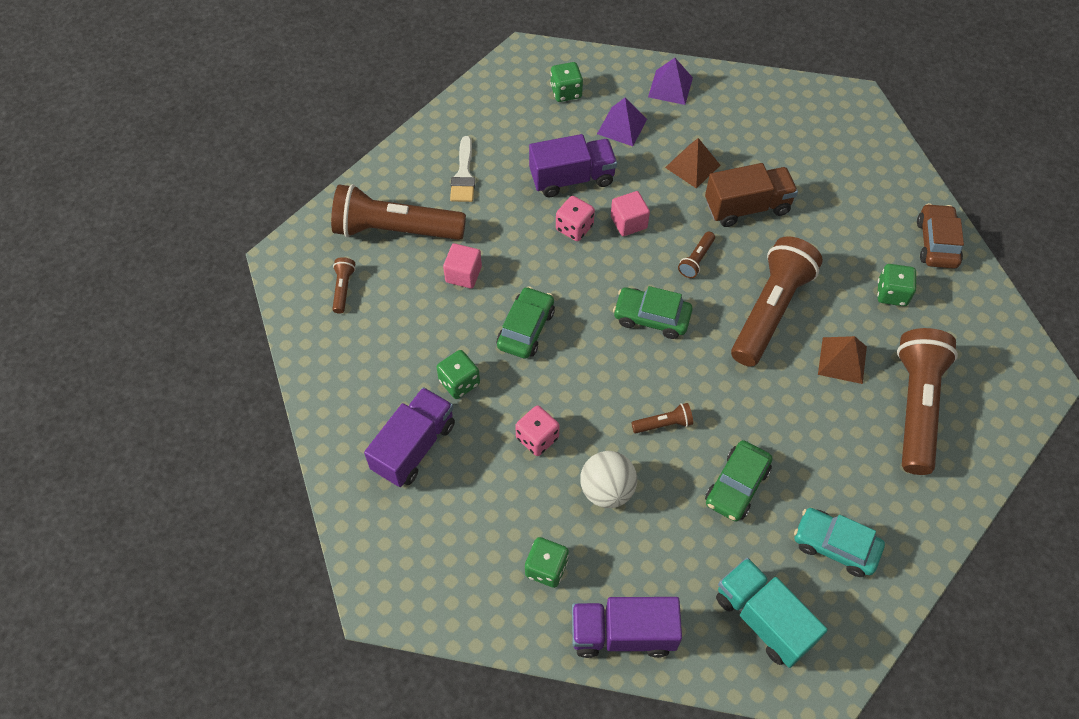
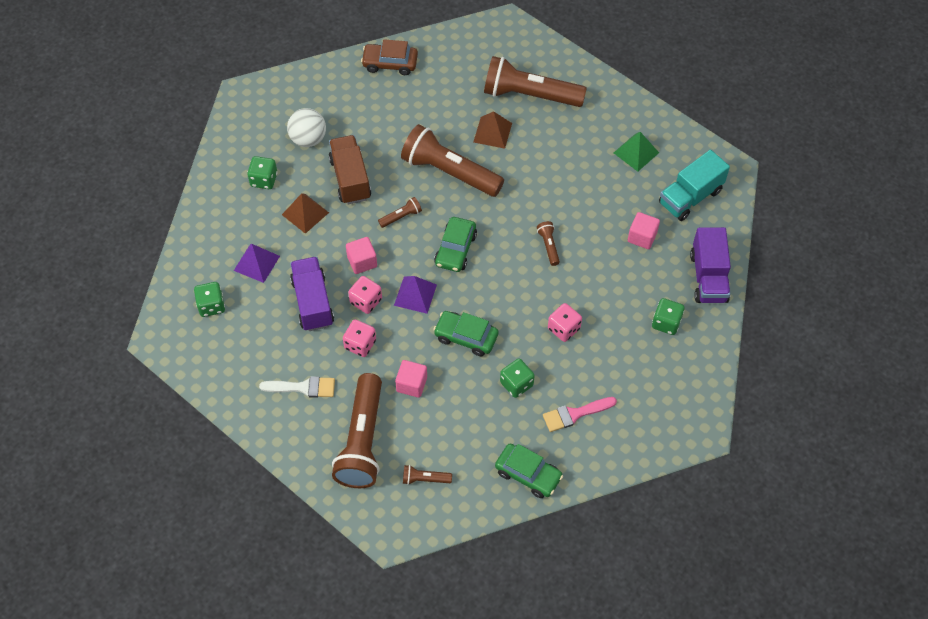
camera: 90 degrees left, 0 degrees up
purple truck [364,387,455,487] -> pink brush [543,397,617,432]
white ball [580,451,637,508] -> white ball moved to [287,108,326,147]
purple pyramid [648,58,693,105] -> purple pyramid moved to [394,276,437,314]
brown flashlight [678,232,715,278] -> brown flashlight turned 60 degrees counterclockwise [378,197,422,228]
green car [705,440,773,521] -> green car moved to [495,444,563,498]
turquoise car [794,508,885,577] -> green pyramid [614,132,659,172]
green dice [877,264,916,306] -> green dice moved to [247,156,277,189]
none -> pink dice [343,320,376,357]
none -> pink cube [628,212,660,249]

